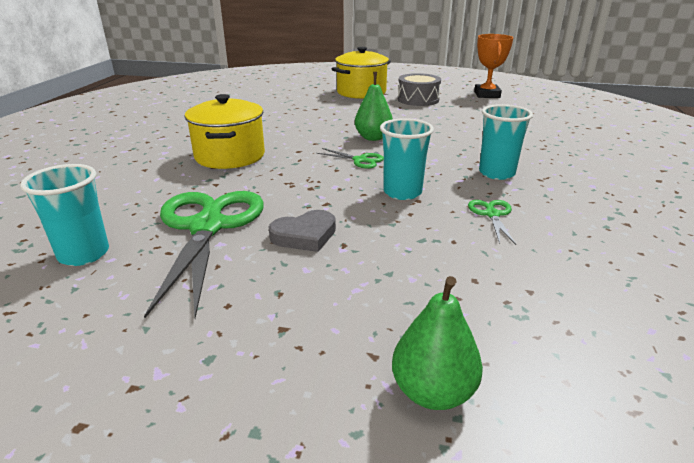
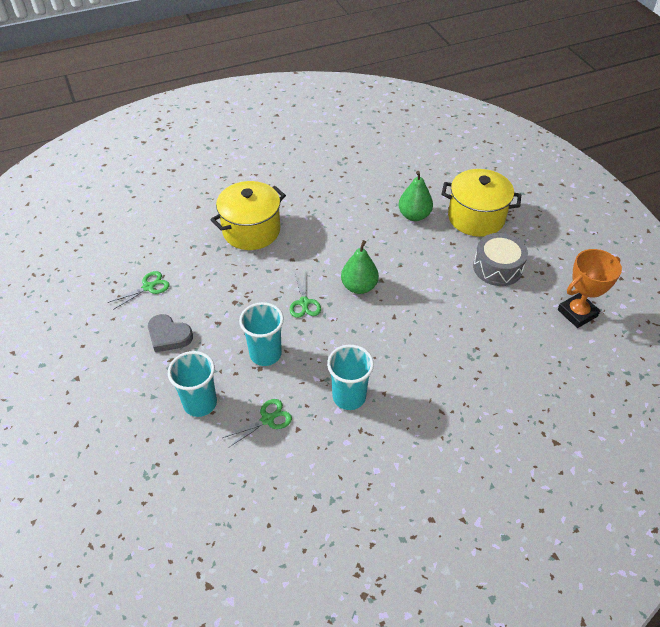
camera: 55 degrees right, 20 degrees up
turquoise cup [20,164,109,266] -> turquoise cup moved to [168,351,217,417]
green scissors [144,191,264,318] -> green scissors [108,271,170,310], size x0.43
green pear [392,276,483,410] -> green pear moved to [398,171,433,221]

